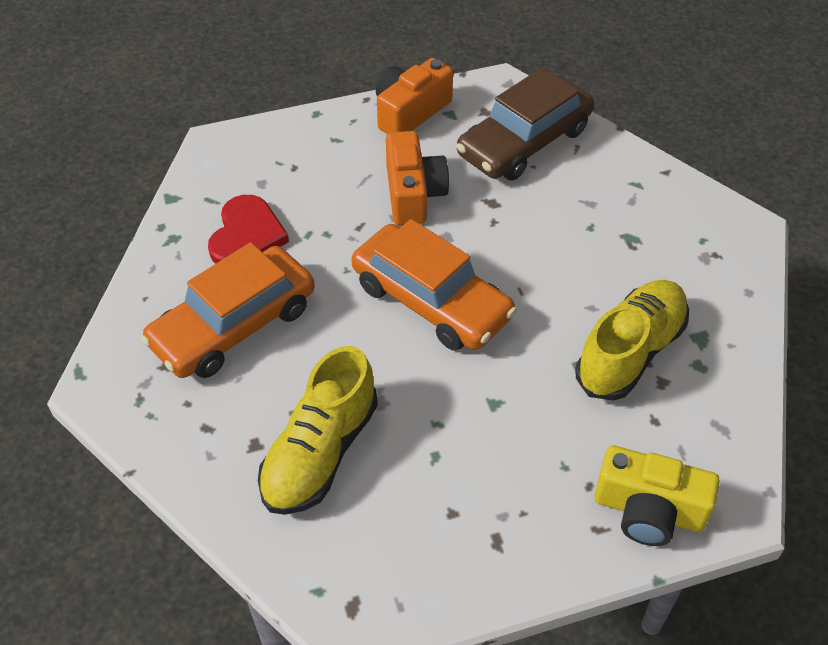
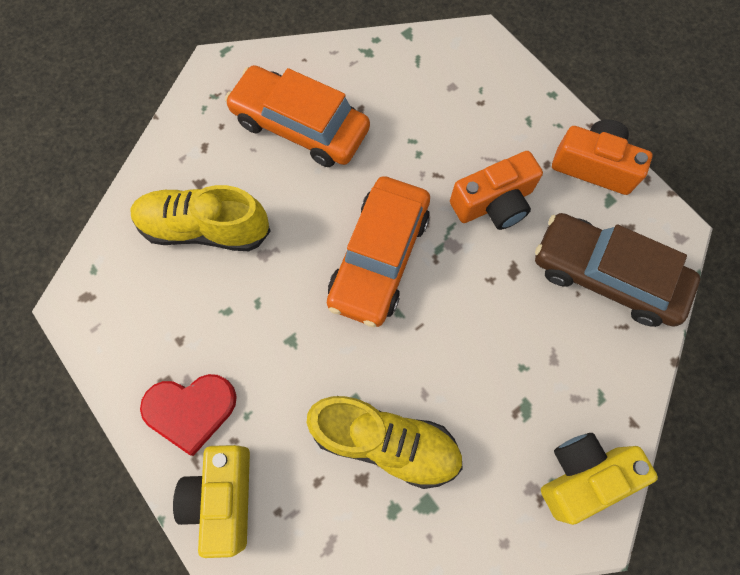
camera: 70 degrees right, 20 degrees up
red heart [208,195,289,264] -> red heart moved to [140,374,237,456]
none -> yellow camera [541,433,658,525]

